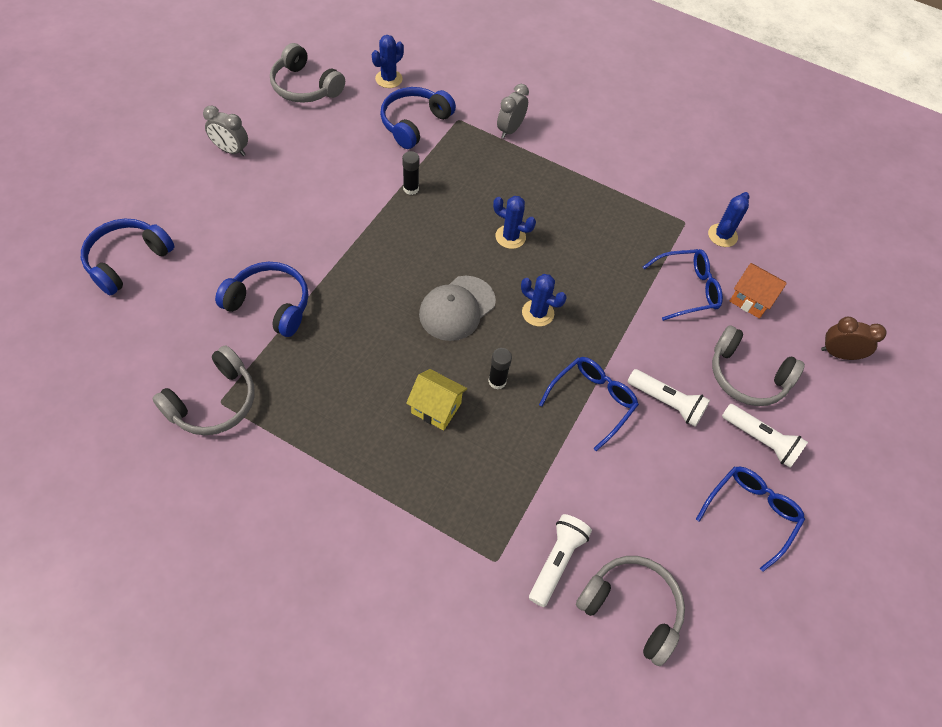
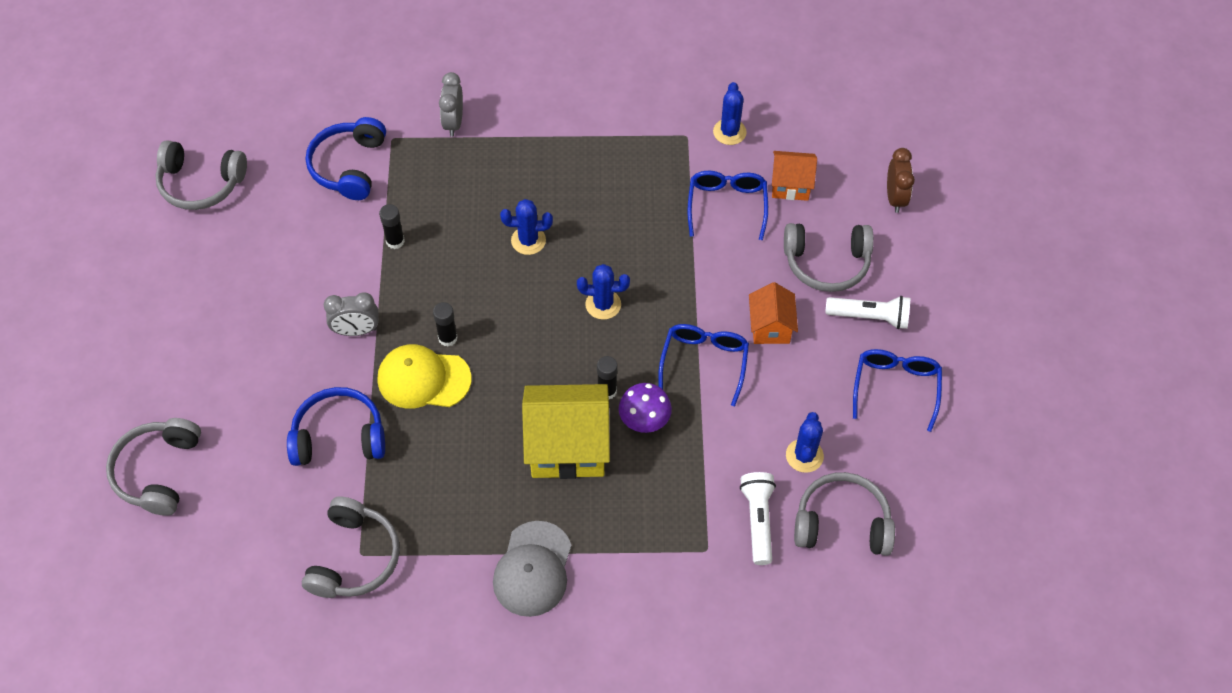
camera: 25 degrees left, 0 degrees up
blue headphones [81,219,174,295] -> grey headphones [106,418,201,516]
grey clock [203,106,248,156] -> grey clock moved to [324,292,379,336]
blue cactus [372,35,404,88] -> blue cactus moved to [786,412,824,473]
yellow house [406,369,467,430] -> yellow house [522,384,610,479], size x1.78
grey cap [419,276,496,341] -> grey cap moved to [493,521,572,617]
white flashlight [628,369,710,427] -> orange house [749,282,798,344]
blue glasses [643,249,723,321] -> blue glasses turned 45 degrees counterclockwise [687,171,768,240]
brown clock [821,317,886,360] -> brown clock turned 105 degrees clockwise [887,148,915,213]
none -> yellow cap [378,344,472,409]
none -> black glue stick [433,302,458,347]
none -> purple mushroom [619,383,672,433]

